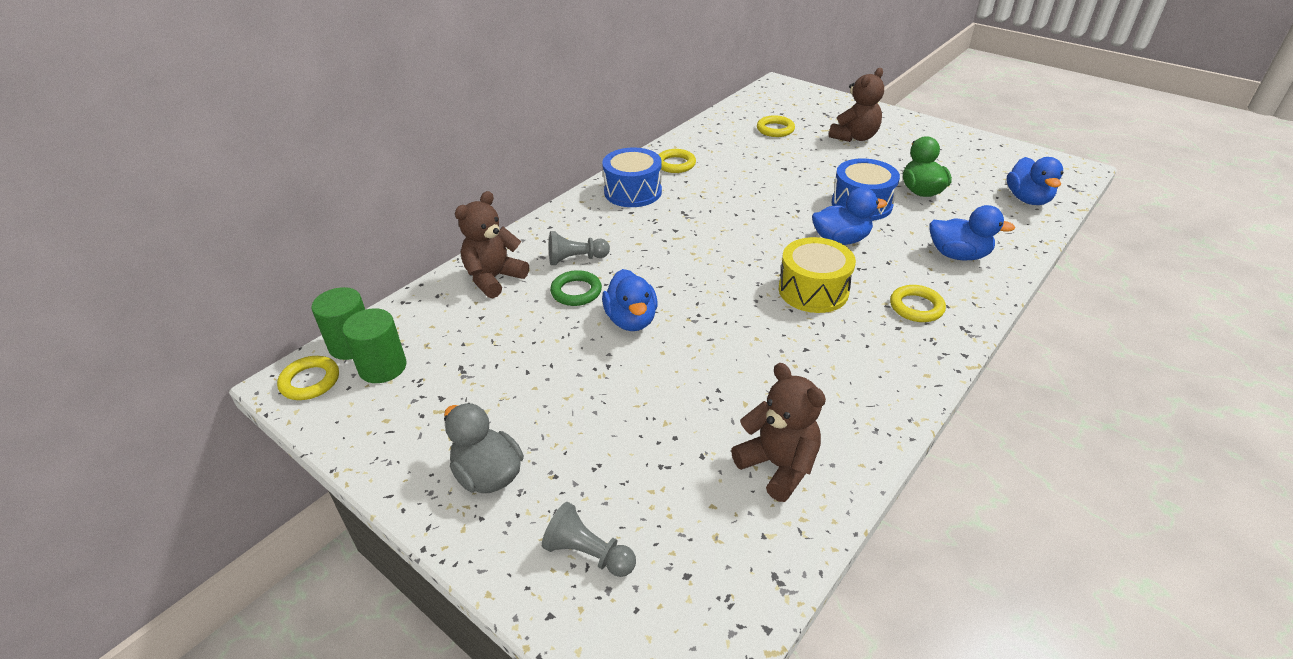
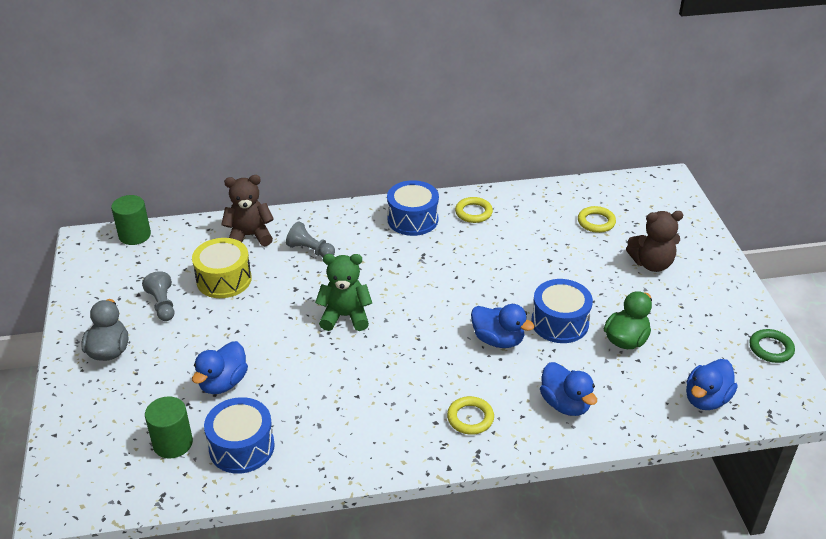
camera: 40 degrees right, 0 degrees up
yellow ring [277,356,339,400] -> none
green cylinder [342,308,406,383] -> green cylinder moved to [145,396,193,459]
grey pawn [542,502,636,577] -> grey pawn moved to [142,271,175,321]
green ring [550,270,602,306] -> green ring moved to [750,329,795,363]
blue duck [602,269,658,331] -> blue duck moved to [192,341,248,394]
brown teddy bear [731,363,826,502] -> blue drum [204,397,275,474]
yellow drum [779,237,856,313] -> yellow drum moved to [192,238,252,298]
none -> green teddy bear [315,254,372,331]

